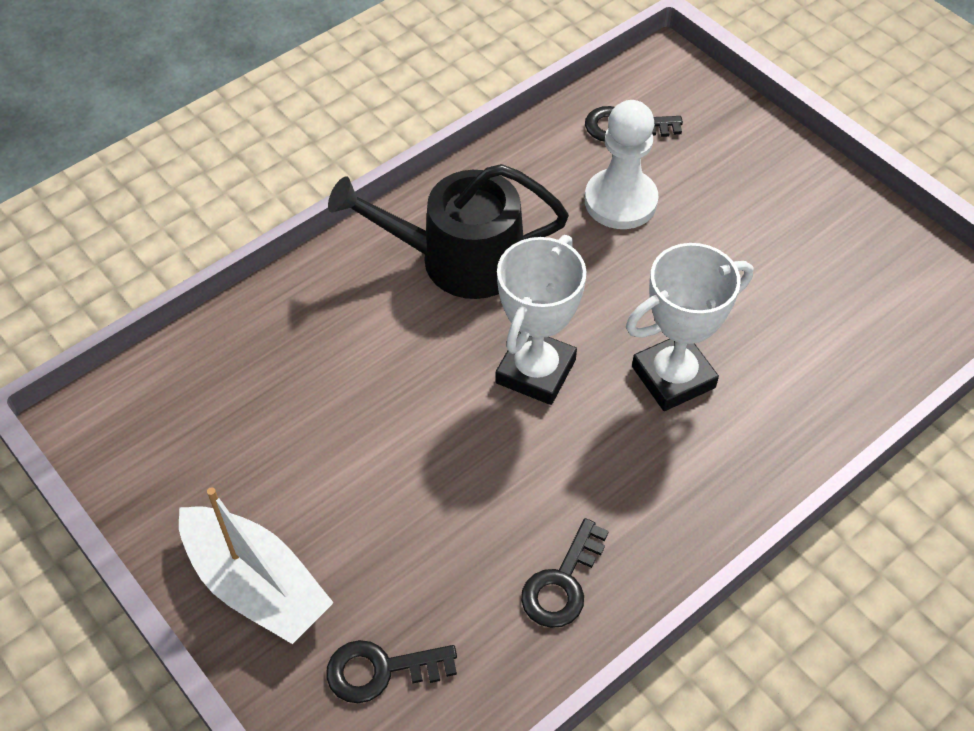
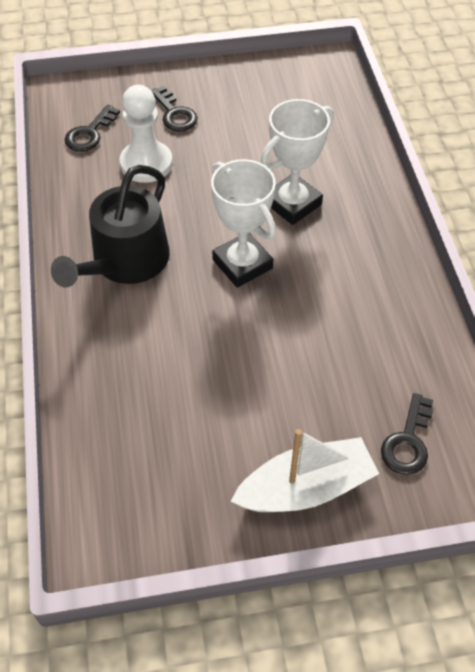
camera: 60 degrees left, 0 degrees up
black key [521,518,609,628] -> black key moved to [151,86,198,131]
white trophy [626,243,753,411] -> white trophy turned 45 degrees clockwise [261,99,334,225]

